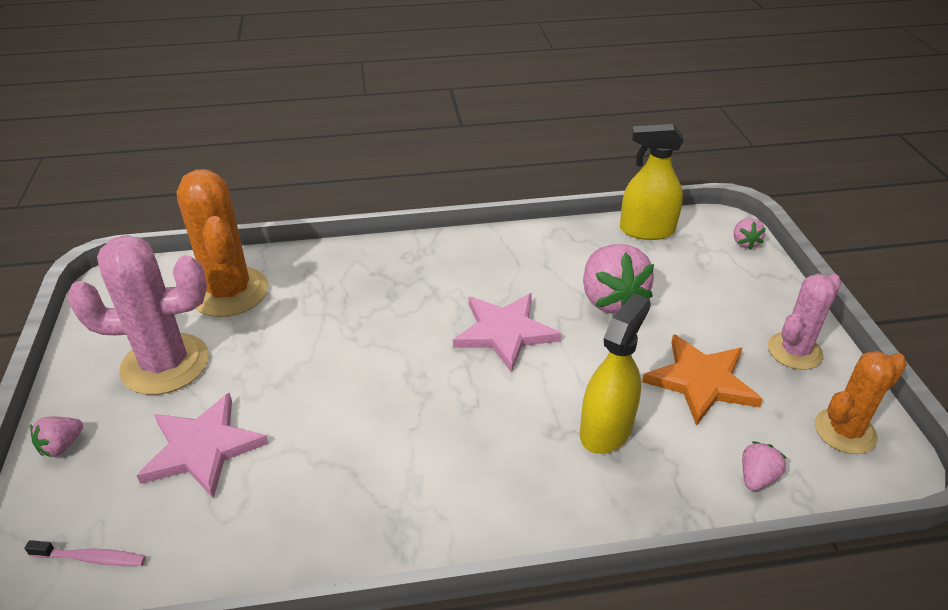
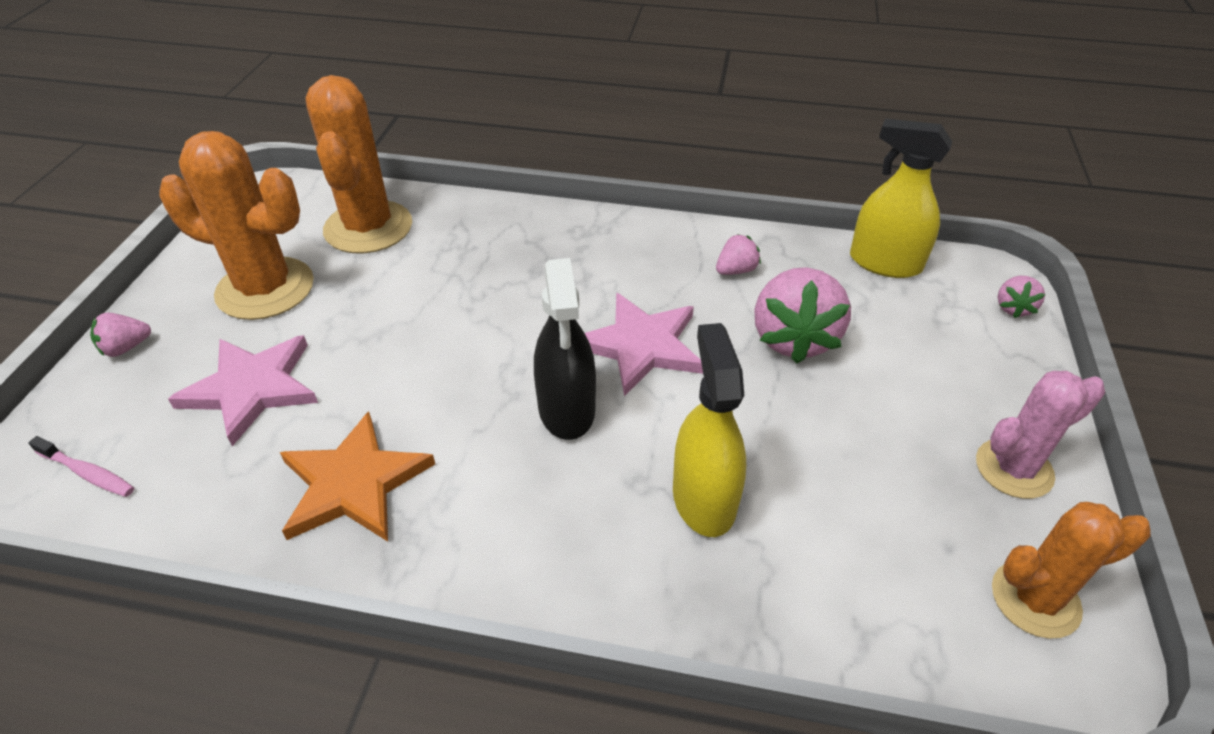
camera: 20 degrees right, 5 degrees up
pink cactus [67,235,209,395] -> orange cactus [159,131,314,320]
yellow spray bottle [580,293,651,454] -> yellow spray bottle turned 60 degrees counterclockwise [673,323,746,537]
orange star [642,334,763,426] -> orange star moved to [280,411,435,541]
pink strawberry [742,441,787,491] -> pink strawberry moved to [716,234,761,275]
none -> black spray bottle [534,258,596,440]

